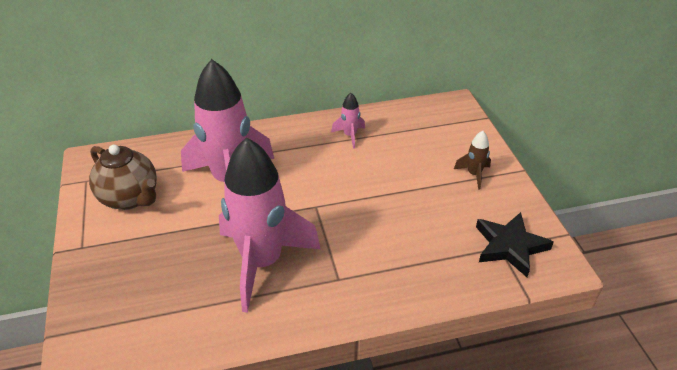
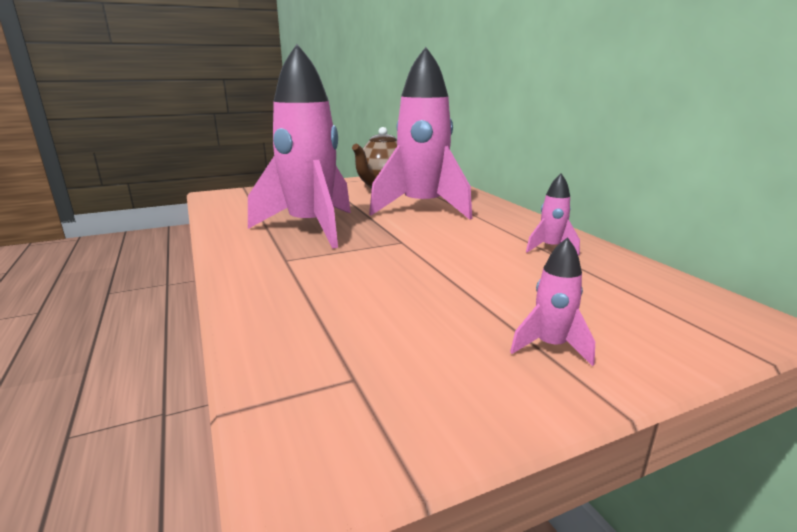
camera: 80 degrees right, 20 degrees down
brown rocket [454,131,491,189] -> pink rocket [510,237,595,366]
black star [476,212,554,277] -> none

